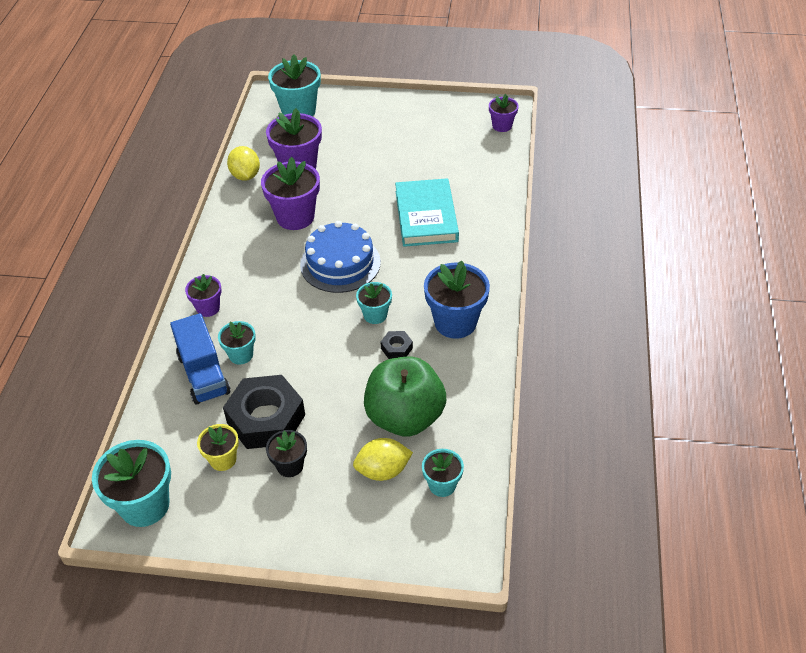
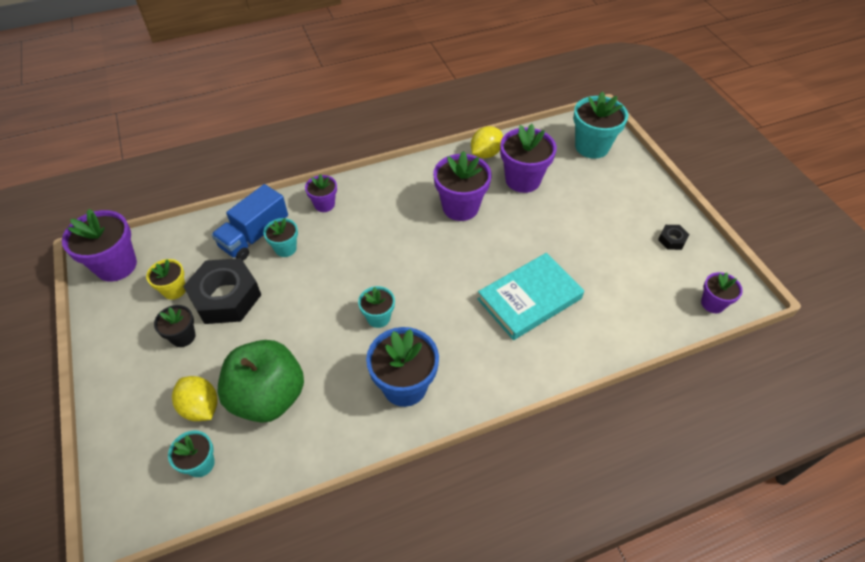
camera: 60 degrees right, 5 degrees up
turquoise flower pot [92,440,171,527] -> purple flower pot [62,209,137,282]
blue cake [300,221,381,293] -> none
black nut [381,331,413,359] -> black nut moved to [658,225,689,250]

